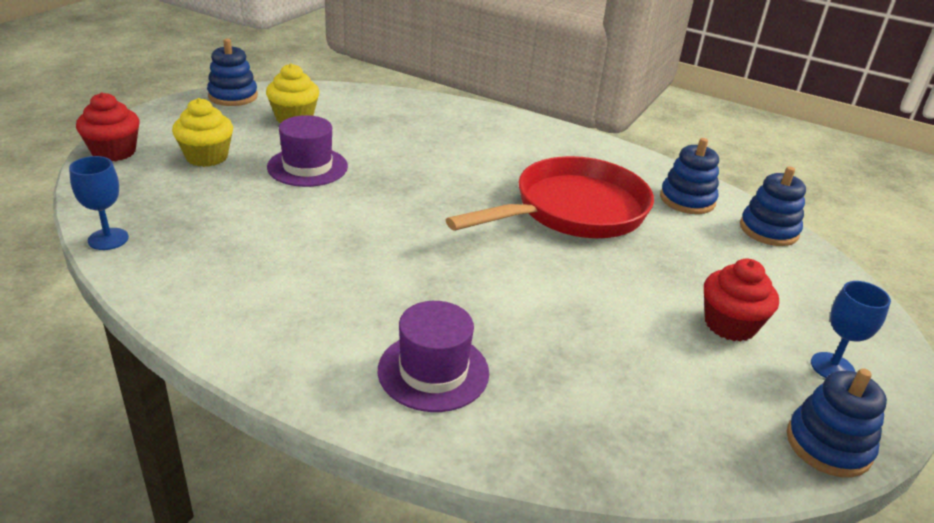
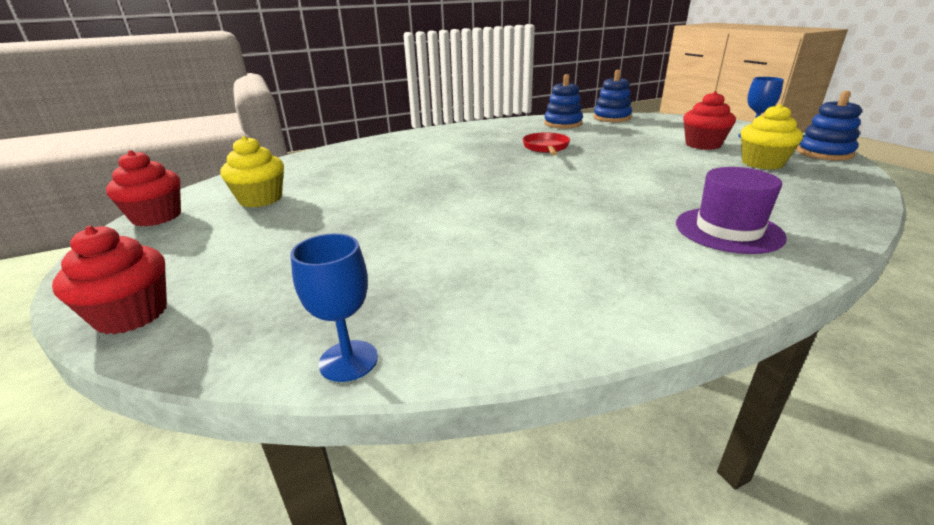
camera: 50 degrees left, 5 degrees down
yellow cupcake [172,98,233,167] -> yellow cupcake moved to [741,104,803,170]
blue stacking toy [207,39,258,106] -> red cupcake [106,150,181,227]
purple hat [267,115,348,187] -> none
red pan [446,156,654,238] -> red pan [522,132,570,155], size x0.46

